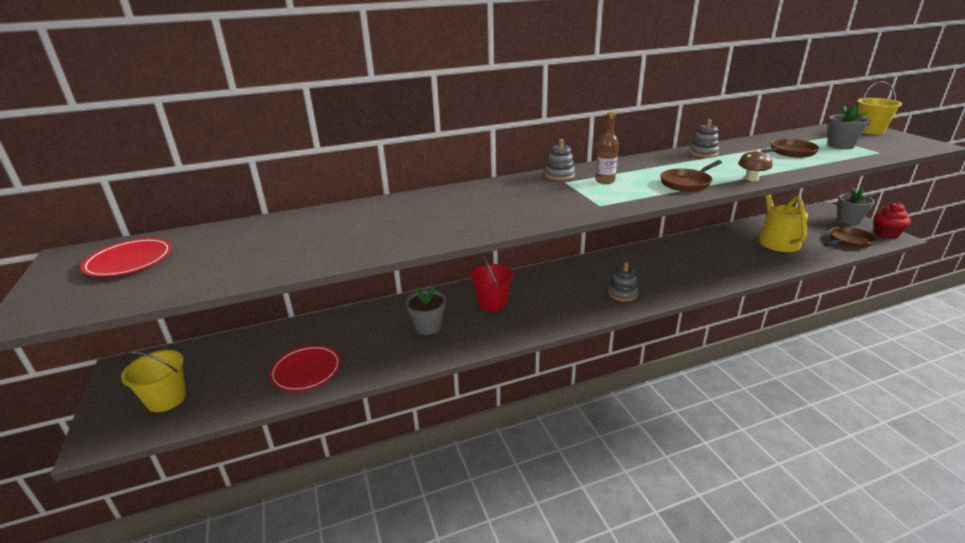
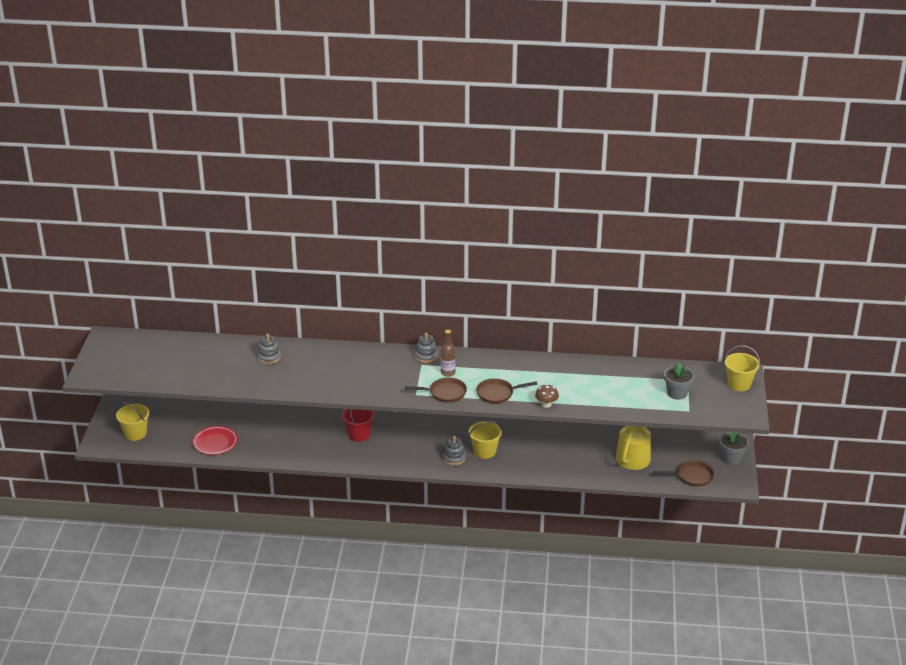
camera: 25 degrees right, 5 degrees up
red plate [80,238,172,277] -> none
grey flower pot [405,286,446,335] -> none
grey stacking toy [689,119,719,158] -> grey stacking toy moved to [257,334,281,364]
brown pan [761,139,819,158] -> brown pan moved to [405,377,467,403]
red cupcake [874,202,911,239] -> none
none -> yellow bucket [469,421,502,459]

